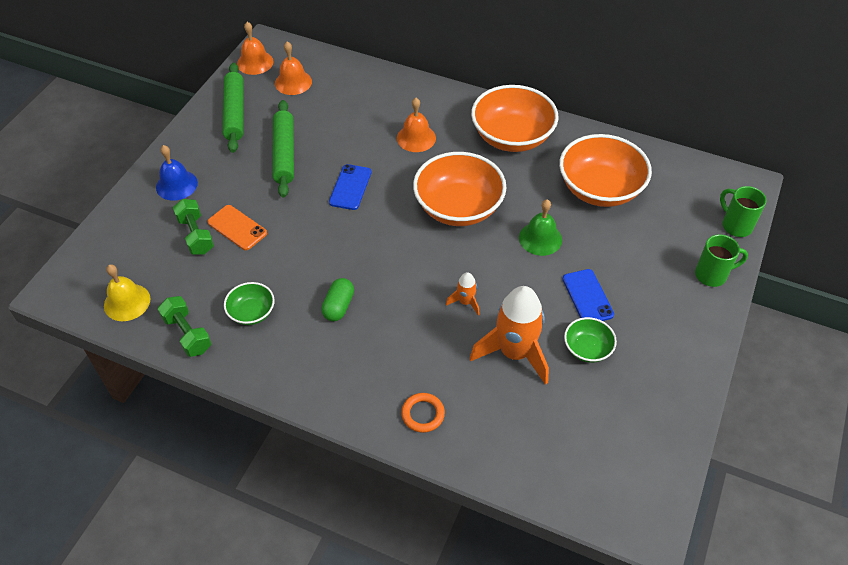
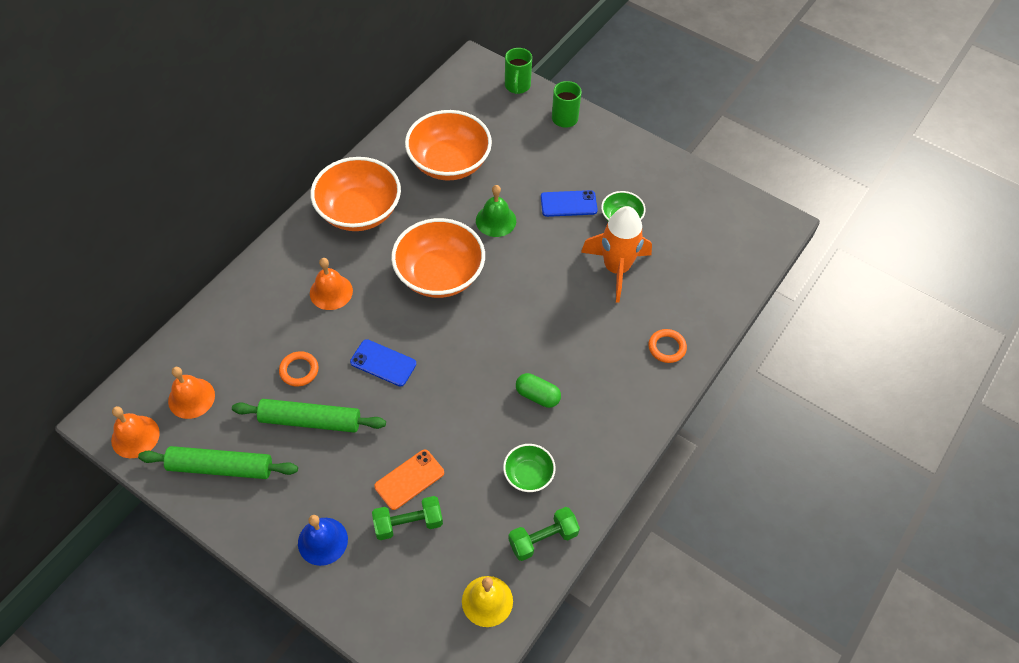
camera: 80 degrees left, 5 degrees up
orange rocket [446,272,480,316] -> none
green mug [720,186,767,237] -> green mug turned 60 degrees counterclockwise [505,48,532,94]
none -> orange ring [279,351,319,387]

